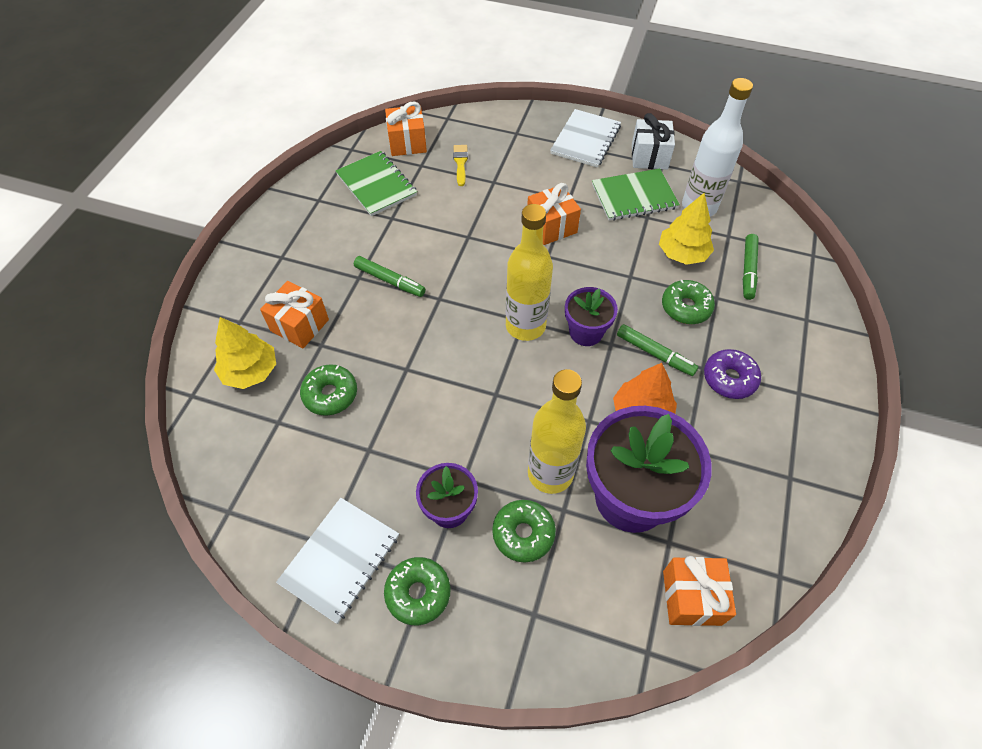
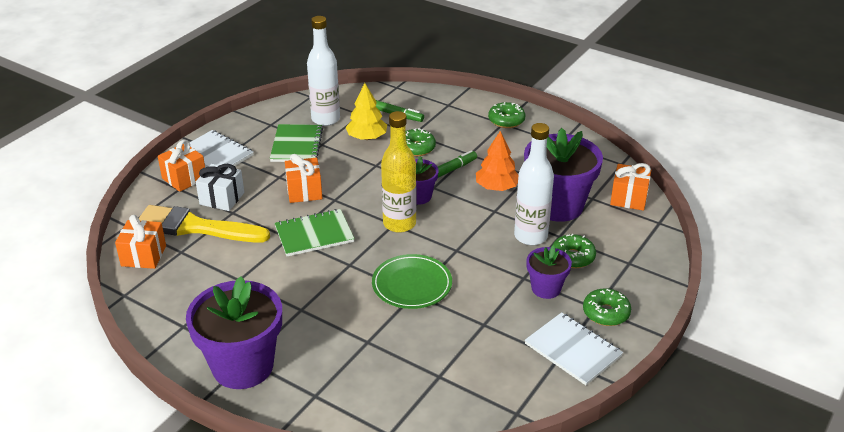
camera: 75 degrees left, 20 degrees down
yellow tree [214,317,276,389] -> none
orange gift [260,281,329,348] -> orange gift moved to [158,140,205,192]
green donut [300,364,357,416] -> green donut moved to [488,102,525,128]
green notebook [335,151,417,216] -> green notebook moved to [274,209,355,256]
green marker [354,256,426,297] -> none
yellow brush [453,145,468,186] -> yellow brush [139,205,270,243], size x2.45
yellow bottle [528,369,586,494] -> white bottle [514,123,554,245]
white gift [632,113,675,170] -> white gift moved to [196,164,244,211]
purple donut [704,349,761,399] -> none
none -> purple flower pot [186,276,282,389]
none -> green plate [372,254,452,309]

